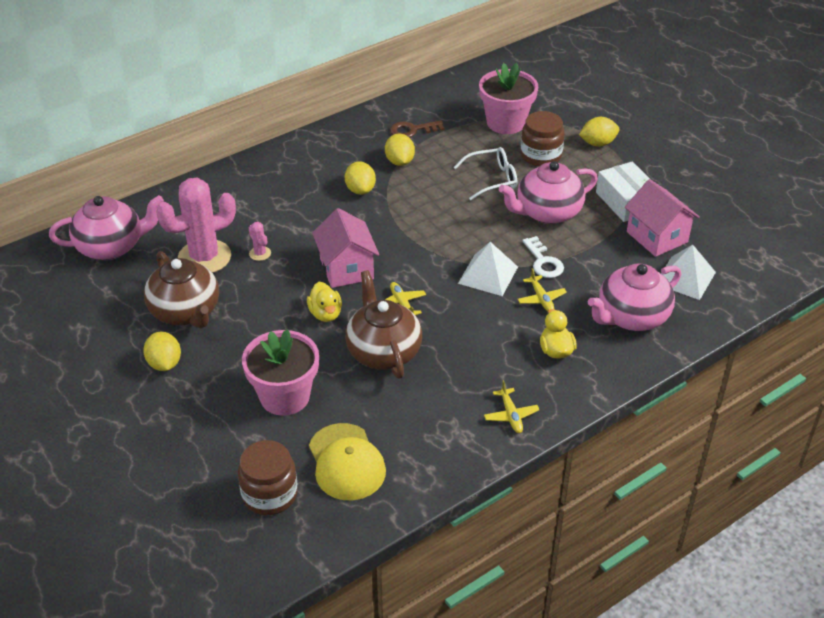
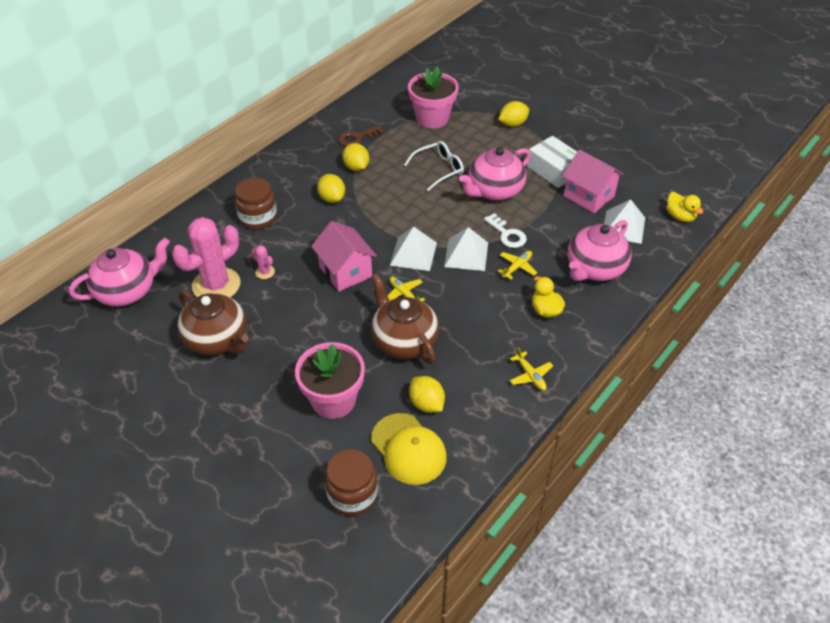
camera: 15 degrees left, 5 degrees up
yellow lemon [143,332,181,371] -> yellow lemon moved to [409,376,445,413]
yellow duck [307,282,342,322] -> yellow duck moved to [666,192,703,222]
yellow plane [518,268,567,311] -> yellow plane turned 105 degrees counterclockwise [498,251,537,280]
brown jar [520,111,565,166] -> brown jar moved to [235,178,277,230]
none -> white pyramid [390,226,437,271]

